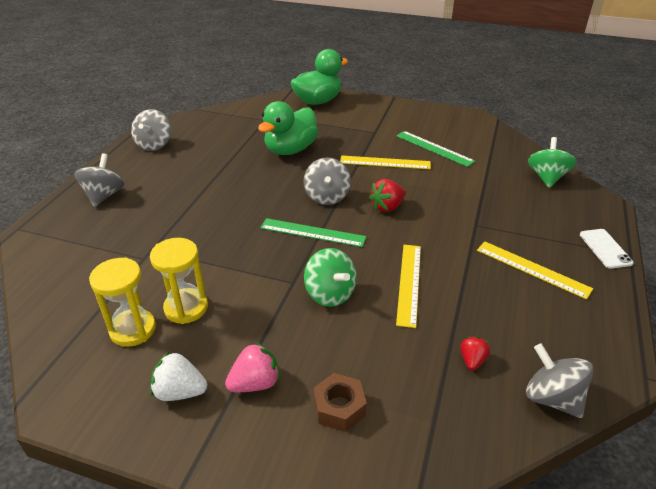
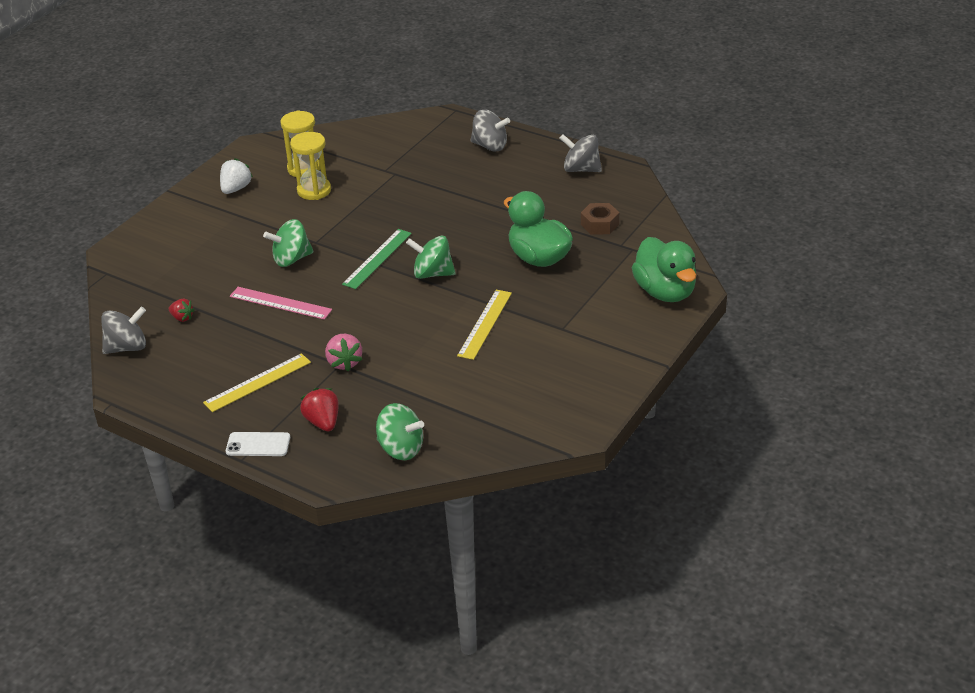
camera: 105 degrees right, 0 degrees up
pink strawberry [225,342,280,392] -> pink strawberry moved to [325,334,363,371]
grey spinning top [303,157,351,205] -> green spinning top [406,236,456,279]
brown nut [313,373,367,432] -> brown nut moved to [581,203,619,234]
red strawberry [369,179,406,212] -> red strawberry moved to [300,388,339,431]
green ruler [396,131,475,167] -> none
yellow ruler [396,245,421,328] -> pink ruler [230,287,332,320]

